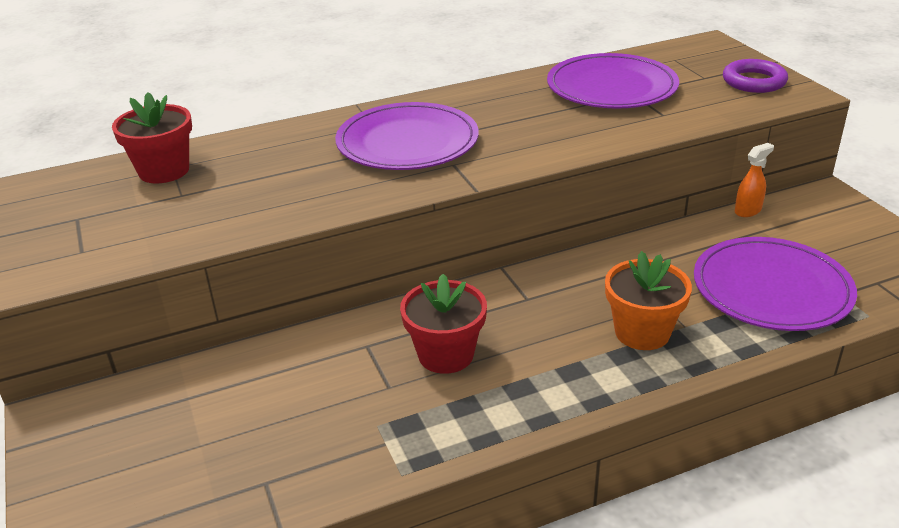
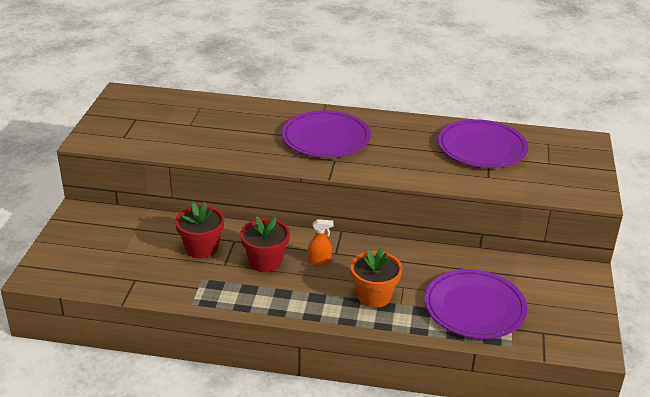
camera: 30 degrees right, 0 degrees up
red flower pot [112,92,192,183] -> red flower pot moved to [175,202,224,258]
purple ring [723,59,788,93] -> none
orange spray bottle [735,143,774,217] -> orange spray bottle moved to [308,219,333,266]

